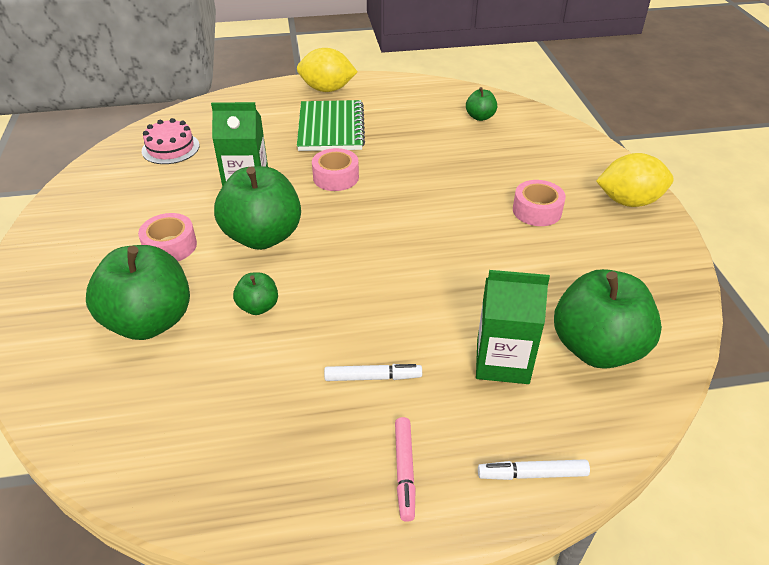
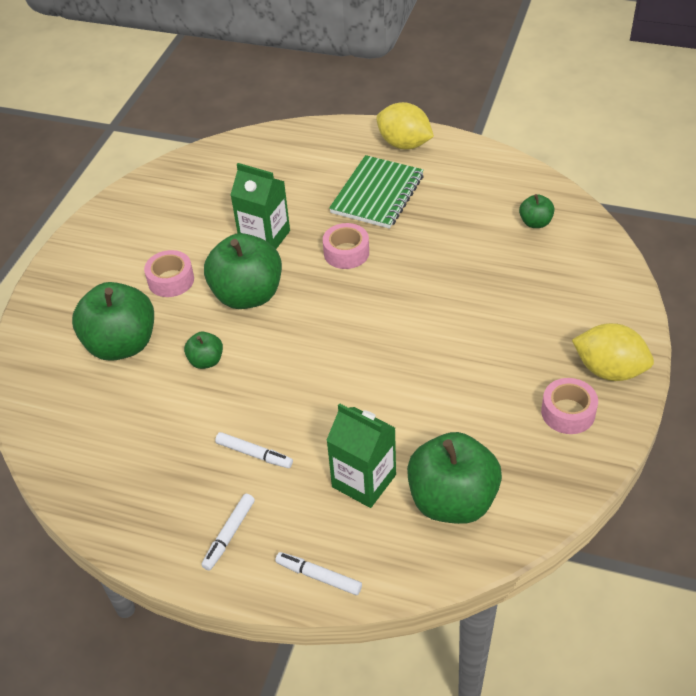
camera: 30 degrees right, 5 degrees up
pink cake [142,118,199,164] -> none
pink marker [395,417,416,522] -> white marker [201,494,255,571]
pink tape [513,180,566,226] -> pink tape moved to [541,378,598,434]

